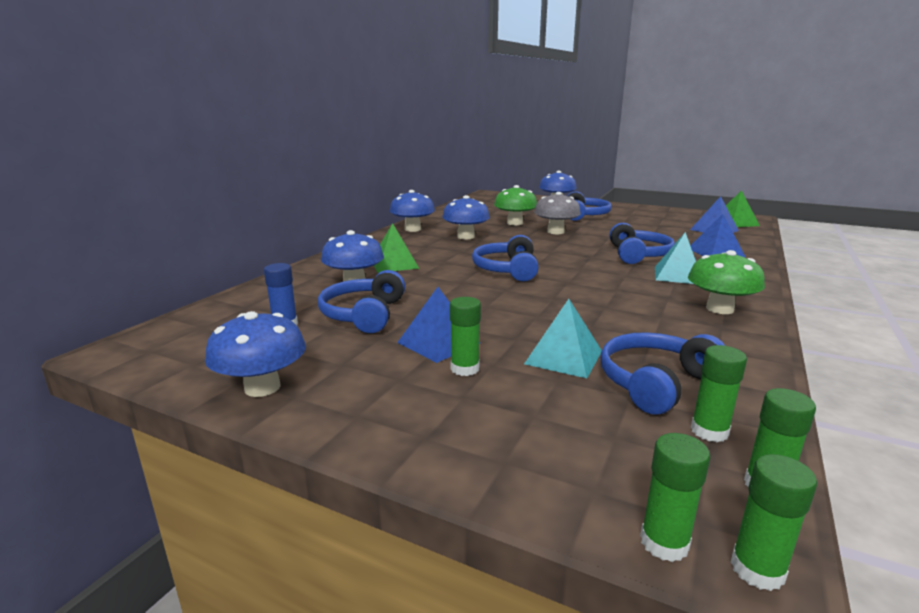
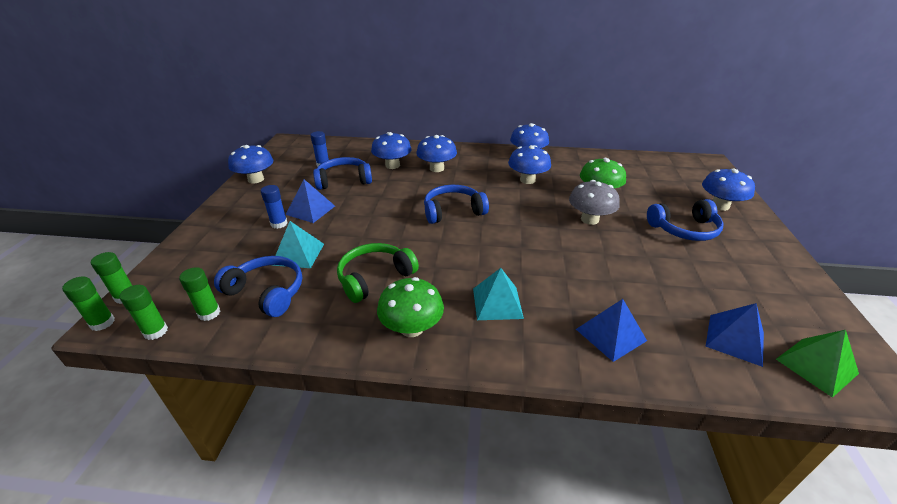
camera: 70 degrees right, 15 degrees up
green pyramid [374,223,419,273] -> blue mushroom [416,135,457,172]
green glue stick [450,297,481,376] -> blue glue stick [261,185,287,229]
blue headphones [609,223,675,264] -> none
none -> green headphones [337,243,419,303]

